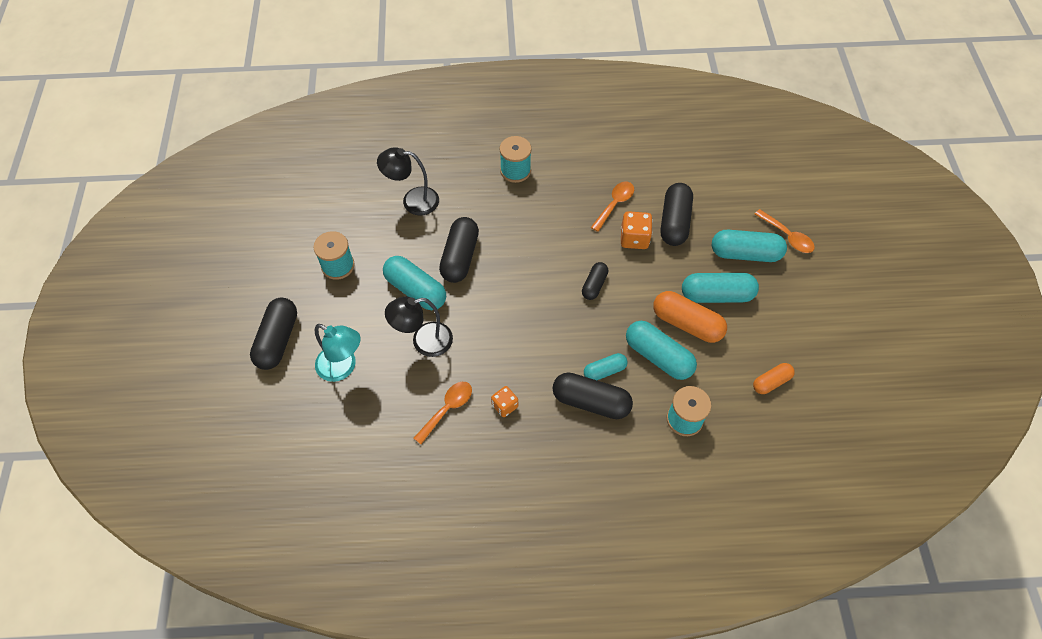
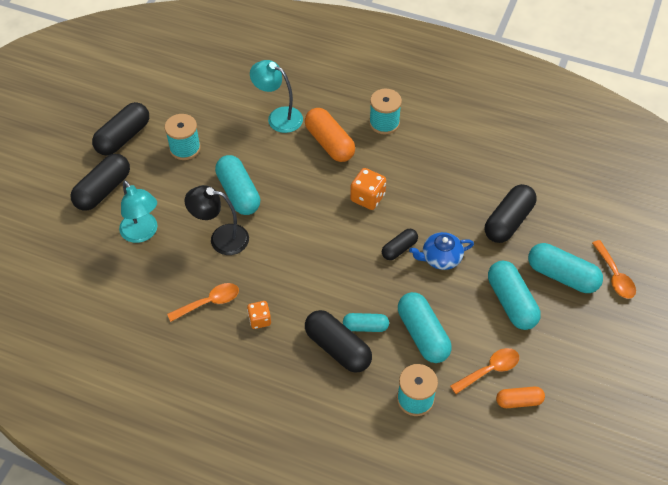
camera: 25 degrees right, 5 degrees down
black lamp [377,147,439,216] -> turquoise lamp [250,60,303,133]
black capsule [439,217,479,283] -> black capsule moved to [92,102,149,156]
orange spoon [591,182,634,232] -> orange spoon moved to [450,348,519,394]
orange dice [621,211,652,249] -> orange dice moved to [350,168,386,210]
orange capsule [653,291,727,343] -> orange capsule moved to [305,108,355,162]
turquoise capsule [682,273,759,303] -> turquoise capsule turned 45 degrees clockwise [488,261,541,330]
none -> blue teapot [409,232,474,270]

